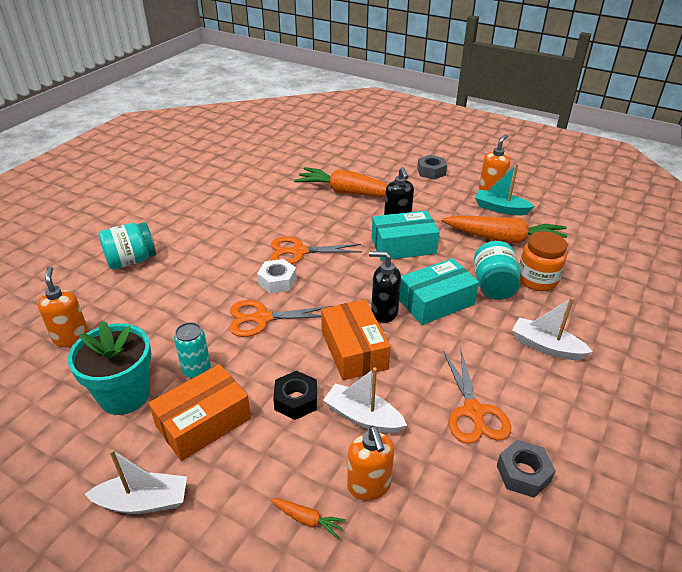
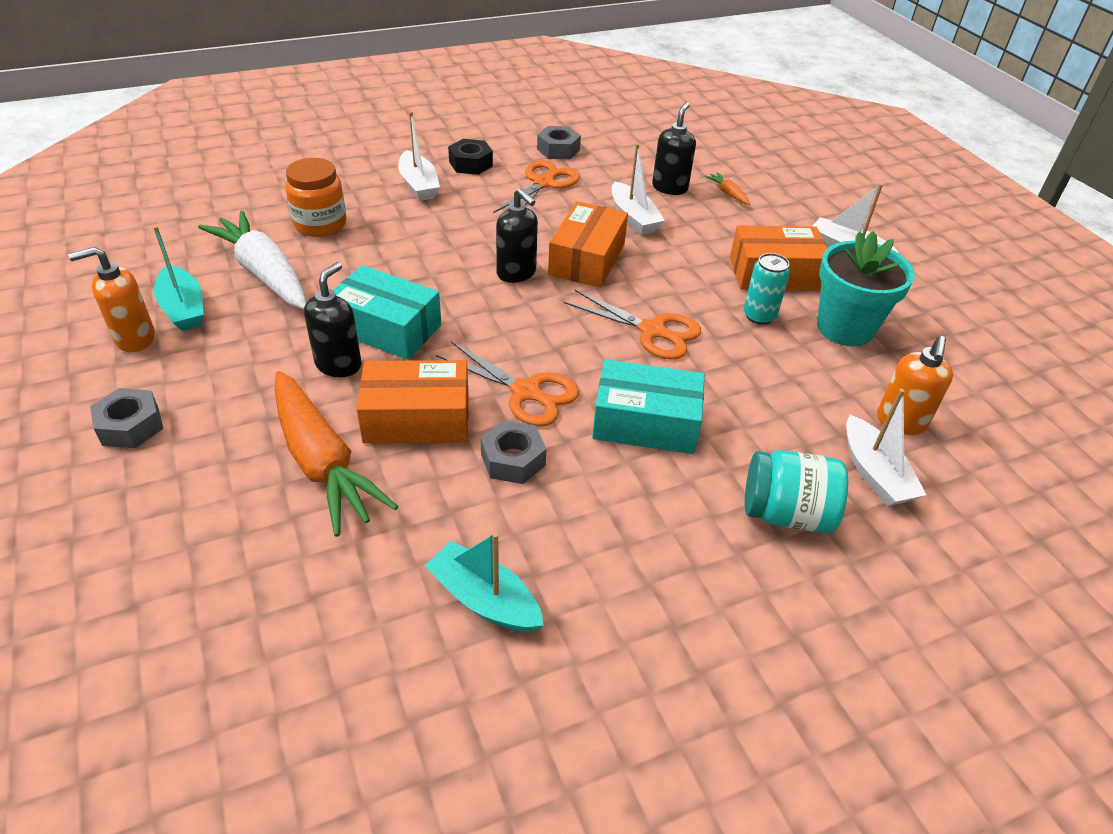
camera: 145 degrees left, 5 degrees up
white nut [257,259,297,294] -> none
black nut [273,371,317,420] -> black nut moved to [448,139,493,175]
orange soap dispenser [347,426,394,501] -> black soap dispenser [652,102,696,195]
turquoise box [399,258,479,325] -> turquoise box moved to [592,359,705,454]
orange carrot [441,216,569,246] -> white carrot [198,211,307,309]
turquoise jar [474,241,521,300] -> none
none -> orange box [357,360,469,444]
none -> turquoise boat [425,532,544,633]
none -> grey nut [480,420,546,484]
none -> white boat [846,389,926,506]

